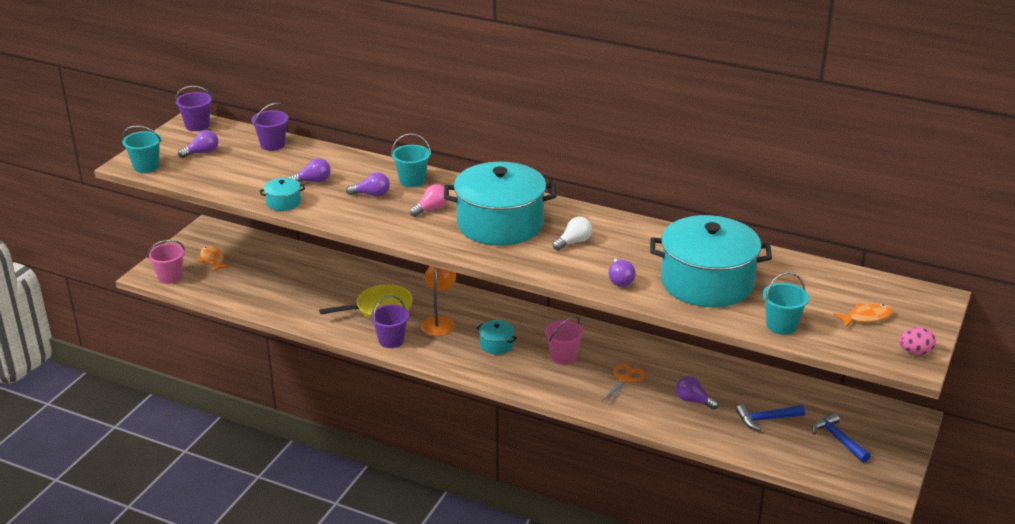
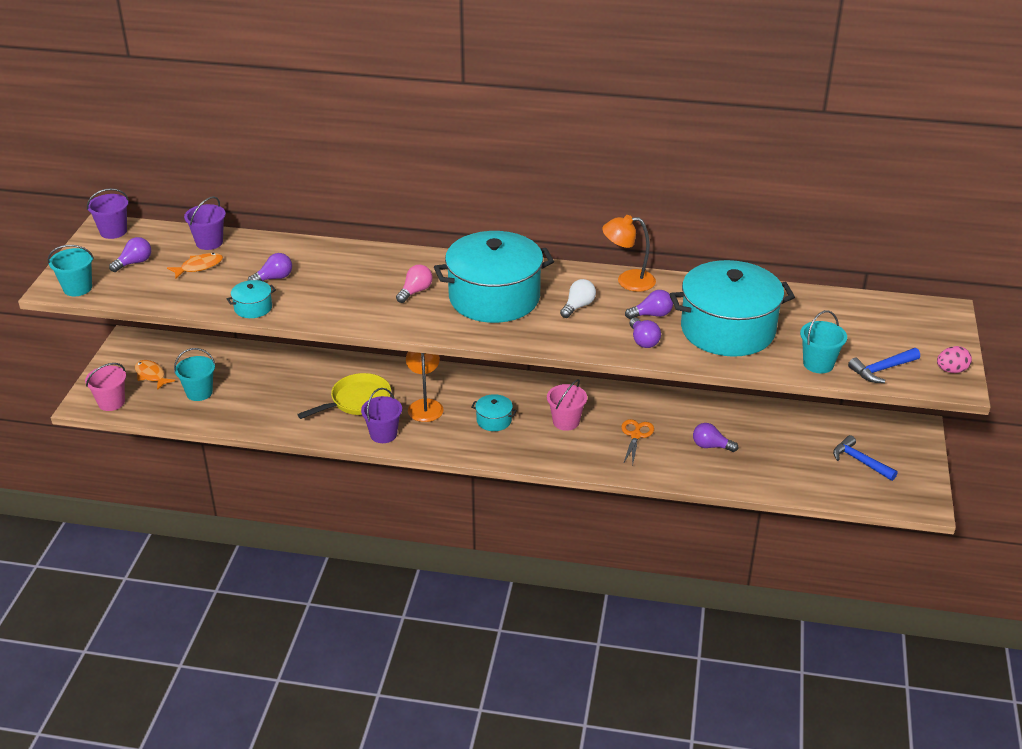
camera: 15 degrees left, 5 degrees up
purple light bulb [346,172,390,197] -> purple light bulb moved to [625,290,673,319]
turquoise bucket [391,133,431,187] -> turquoise bucket moved to [174,348,216,401]
blue hammer [736,404,805,431] -> blue hammer moved to [848,348,920,383]
orange fish [833,304,893,328] -> orange fish moved to [167,253,223,279]
none -> orange lamp [602,215,656,292]

